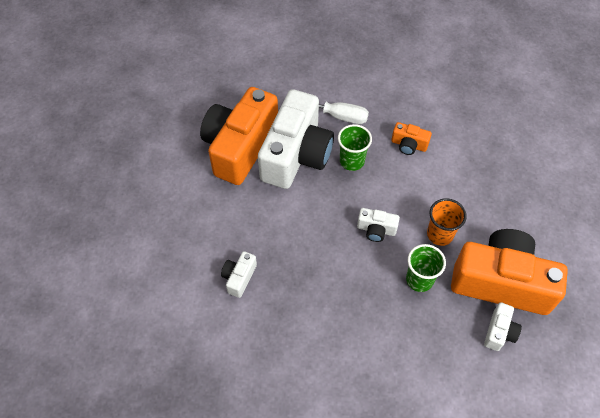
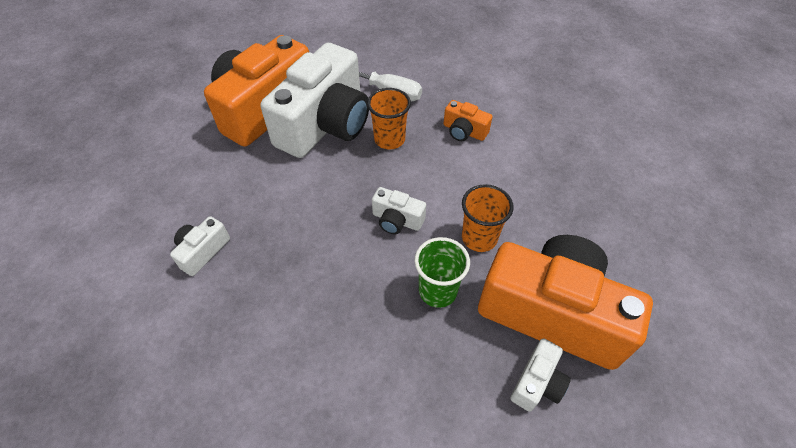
camera: 10 degrees right, 5 degrees down
green cup [338,124,372,171] -> orange cup [367,88,411,149]

